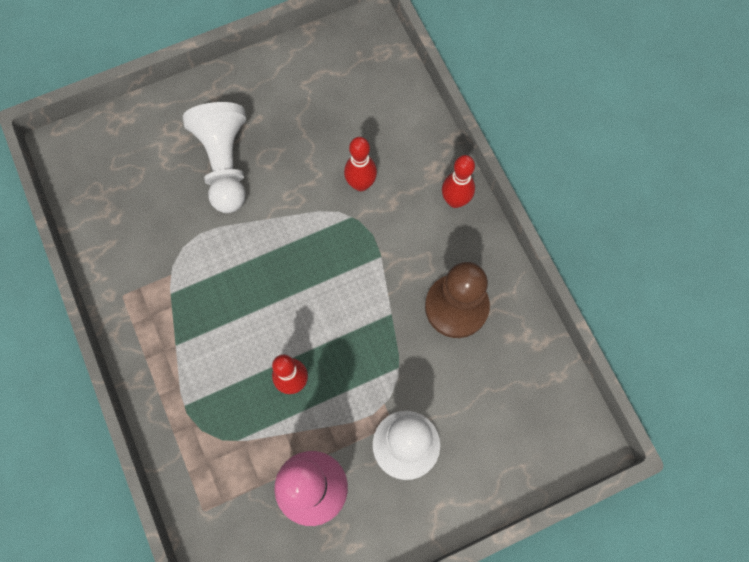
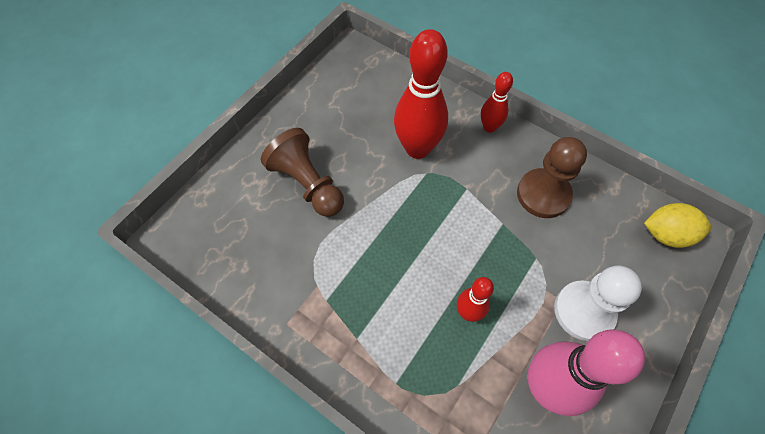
camera: 30 degrees left, 10 degrees down
white pawn [183,102,246,213] -> brown pawn [261,128,344,217]
red bowling pin [344,137,377,191] -> red bowling pin [394,29,448,159], size x1.90
none -> yellow lemon [644,203,711,248]

